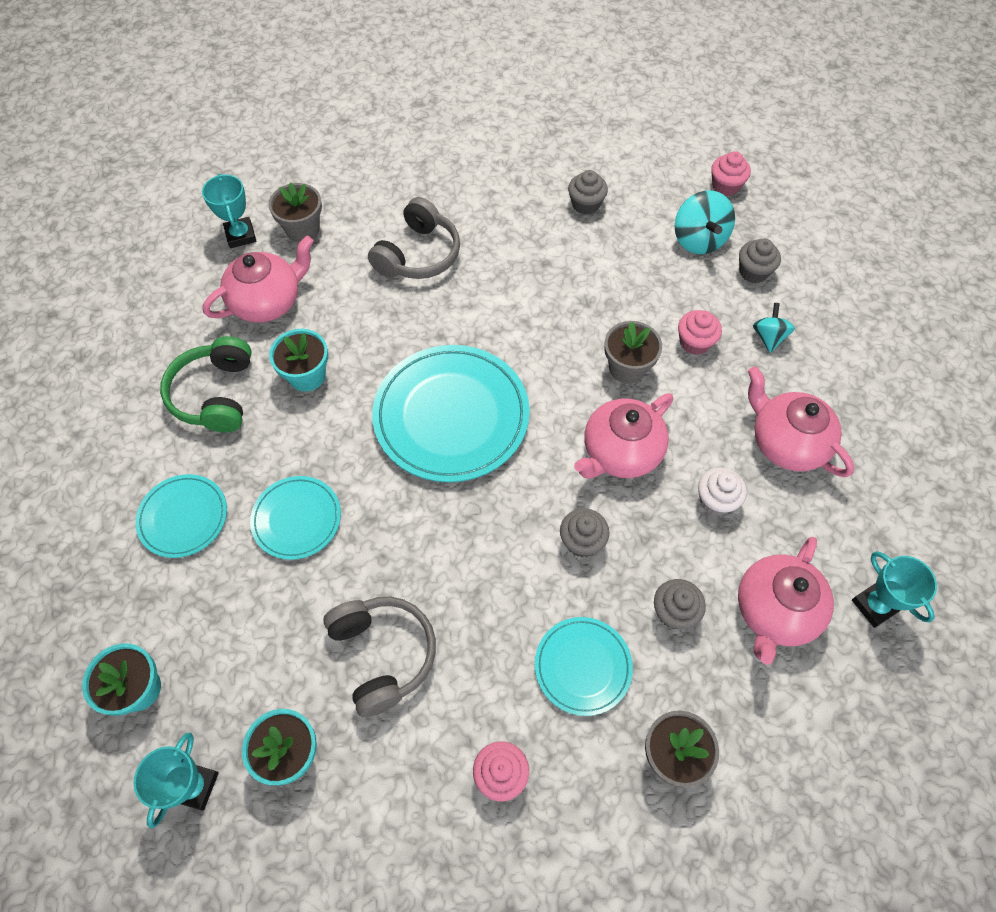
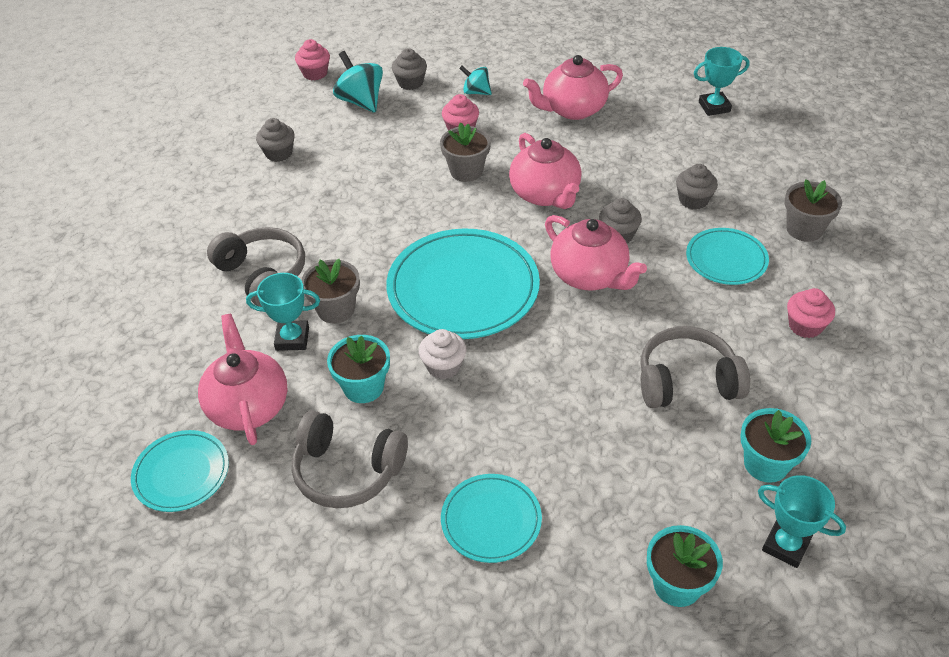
camera: 70 degrees left, 15 degrees down
green headphones [160,336,252,433] -> grey headphones [292,411,408,508]
turquoise trophy [202,174,256,248] -> turquoise trophy moved to [246,273,320,351]
turquoise plate [250,476,341,560] -> turquoise plate moved to [131,430,229,512]
grey flower pot [268,182,322,242] -> grey flower pot moved to [301,259,360,323]
turquoise spinning top [675,190,735,254] -> turquoise spinning top turned 135 degrees counterclockwise [333,51,383,113]
white cupcake [698,467,747,515] -> white cupcake moved to [419,329,466,379]
pink teapot [738,537,834,664] -> pink teapot moved to [545,215,647,290]

